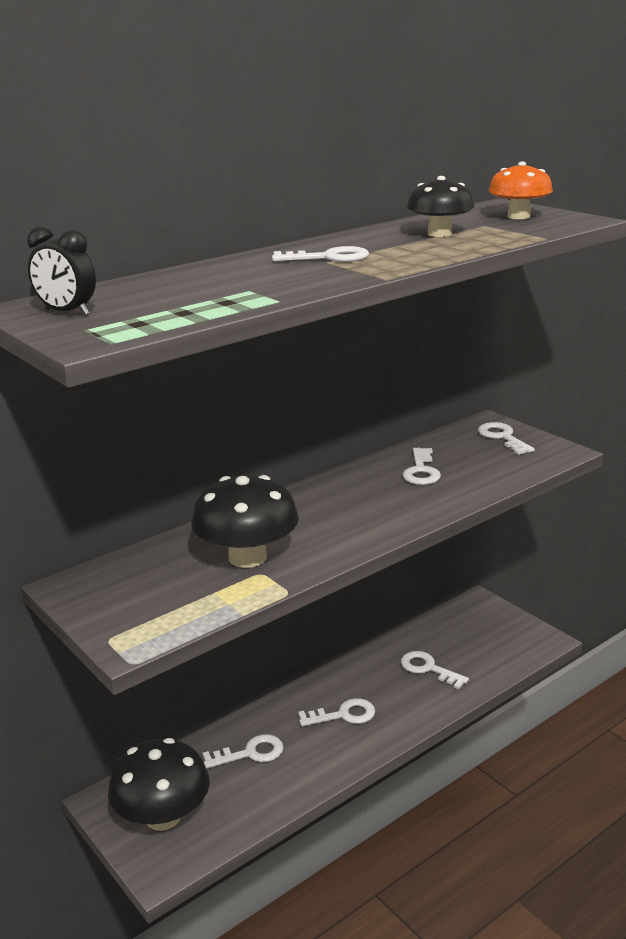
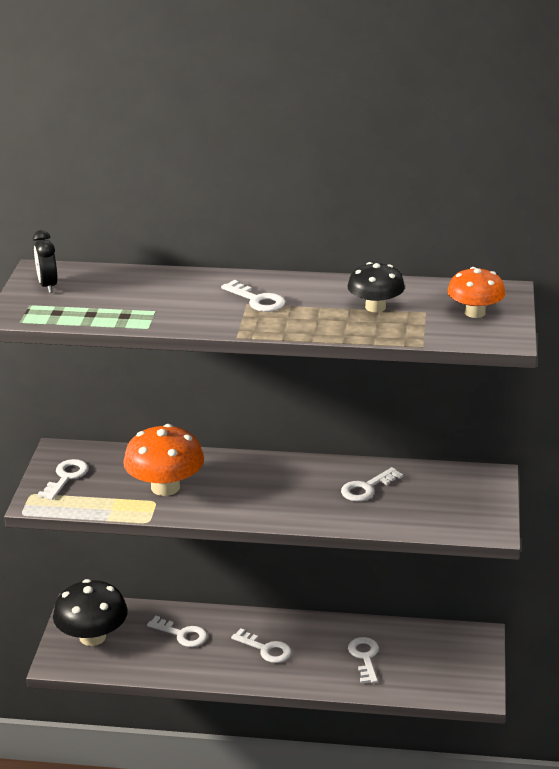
camera: 45 degrees right, 5 degrees up
black mushroom [191,475,299,568] -> orange mushroom [123,424,204,496]
white key [478,422,535,455] -> white key moved to [38,459,88,500]

